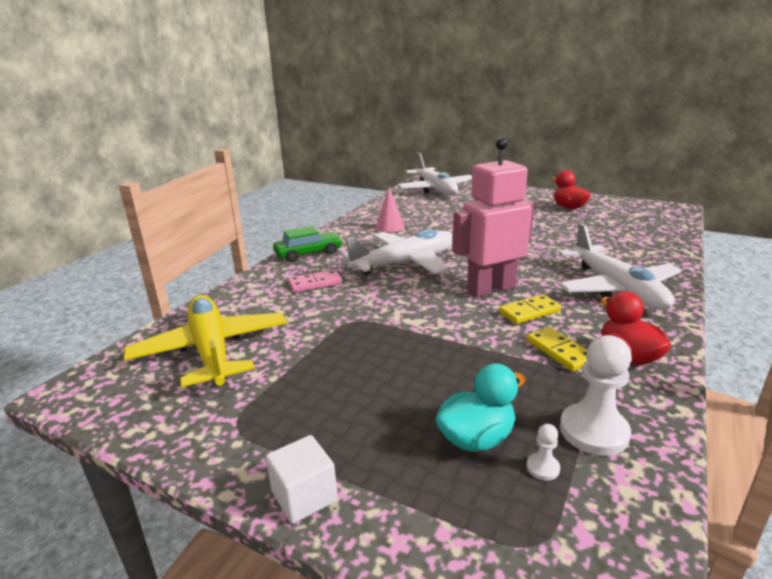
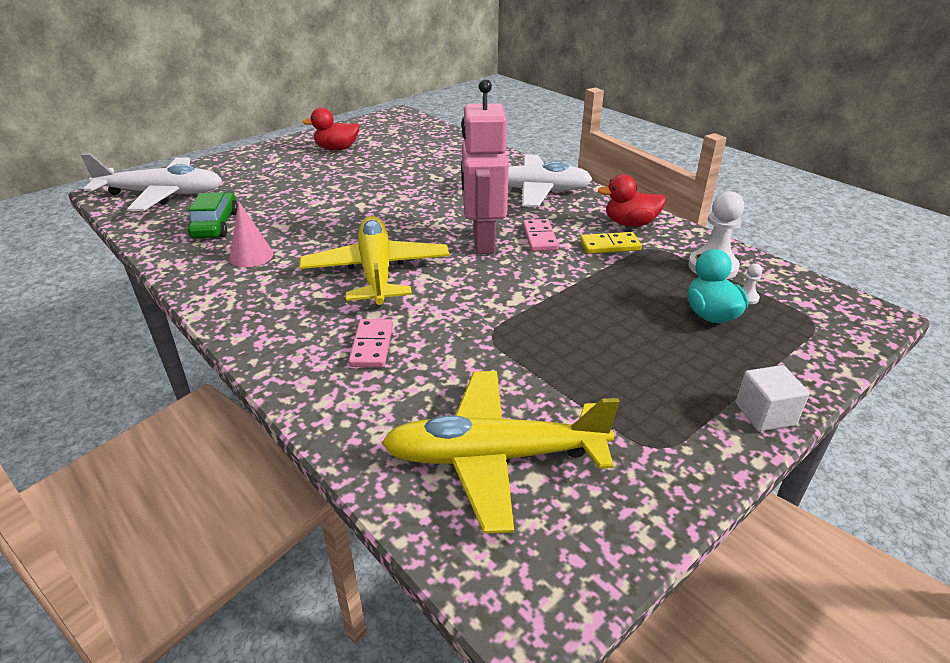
camera: 70 degrees left, 10 degrees up
green car [273,226,343,262] -> green car moved to [188,193,238,238]
white plane [342,229,453,275] -> yellow plane [299,216,450,305]
yellow domino [499,294,561,324] -> pink domino [523,219,559,251]

